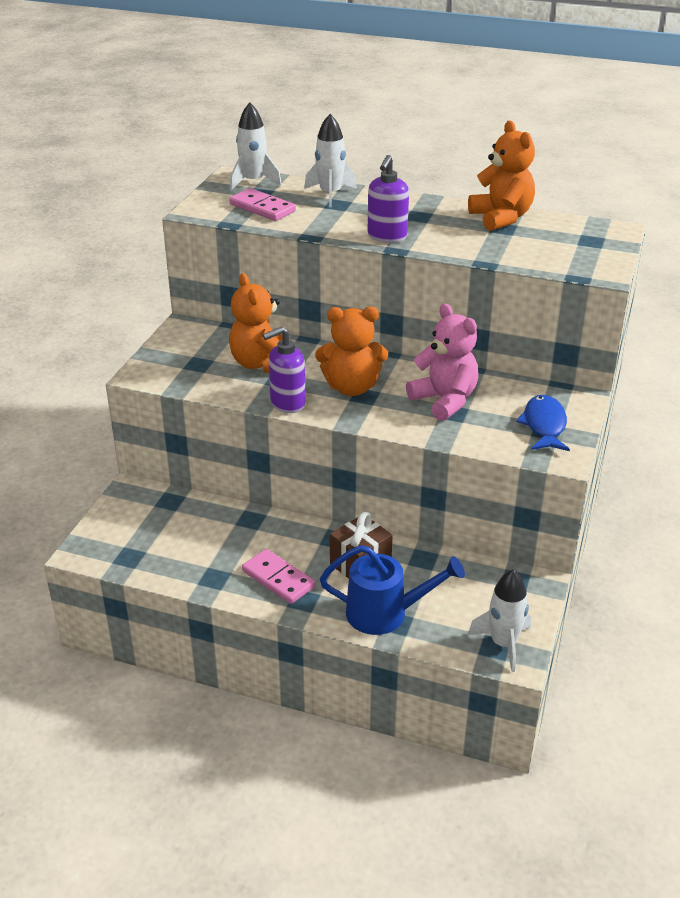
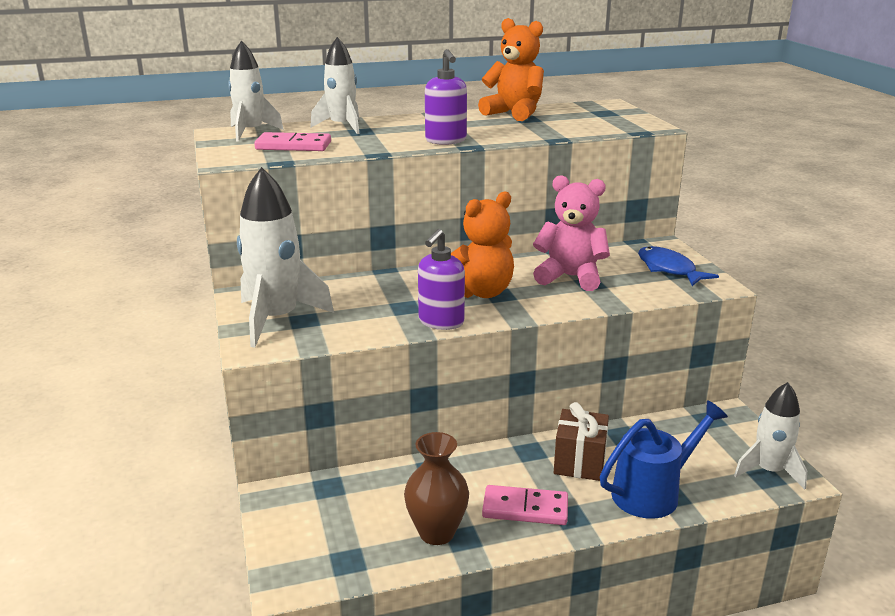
camera: 35 degrees left, 10 degrees down
orange teddy bear [229,273,283,373] -> none
none -> white rocket [237,167,334,347]
none -> brown vase [404,432,469,545]

